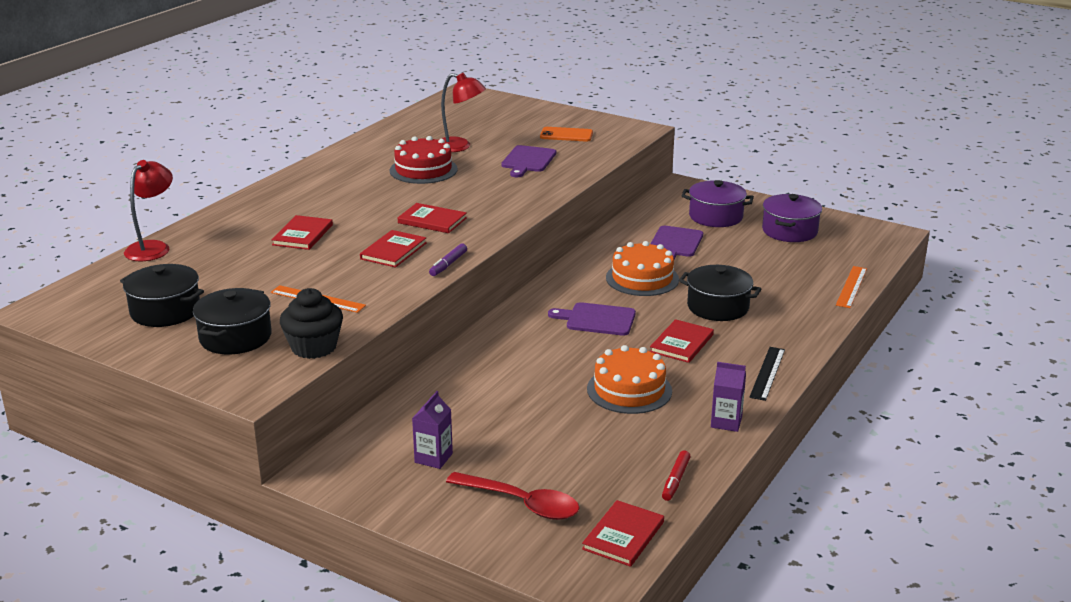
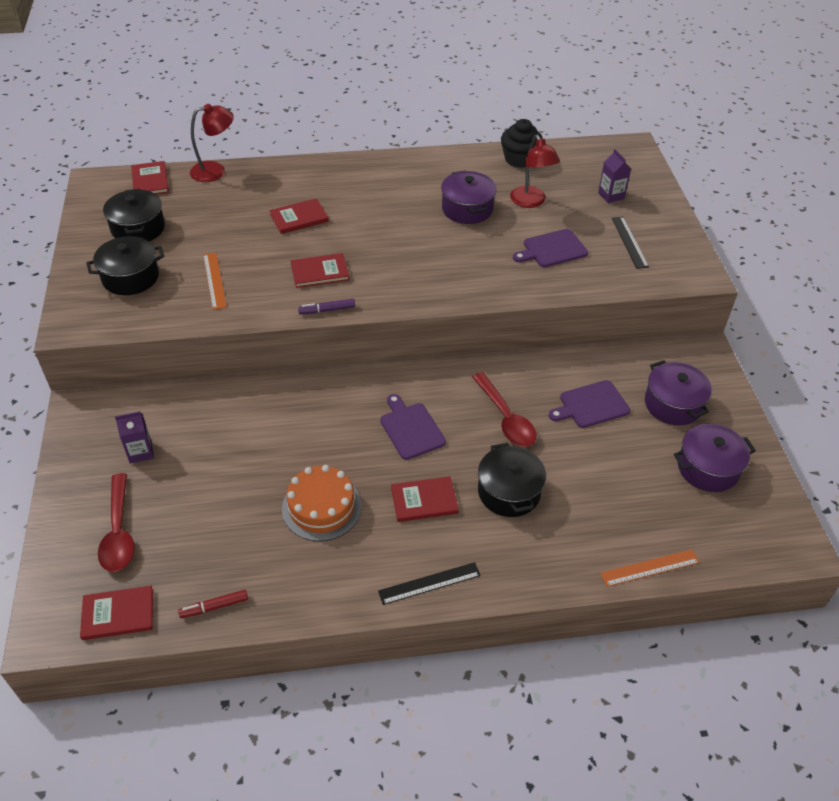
camera: 50 degrees right, 20 degrees up
black cupcake [280,288,343,359] -> black cupcake moved to [501,119,543,168]
red cake [389,136,458,184] -> purple pot [441,170,497,224]
red book [398,203,467,233] -> red book moved to [131,161,169,194]
orange phone [540,127,593,142] -> black ruler [612,217,649,269]
orange cake [606,241,679,296] -> red spoon [472,372,537,447]
purple carton [711,362,746,432] -> purple carton moved to [598,149,631,203]

